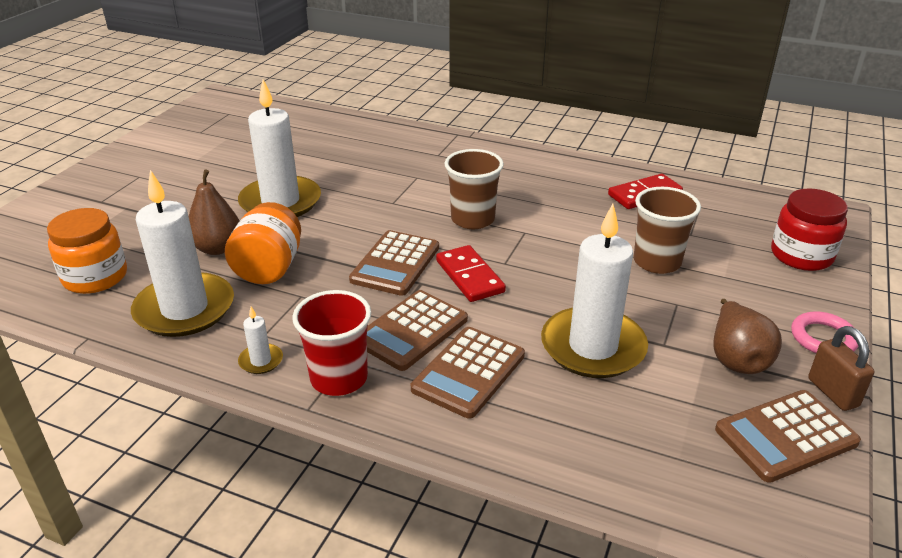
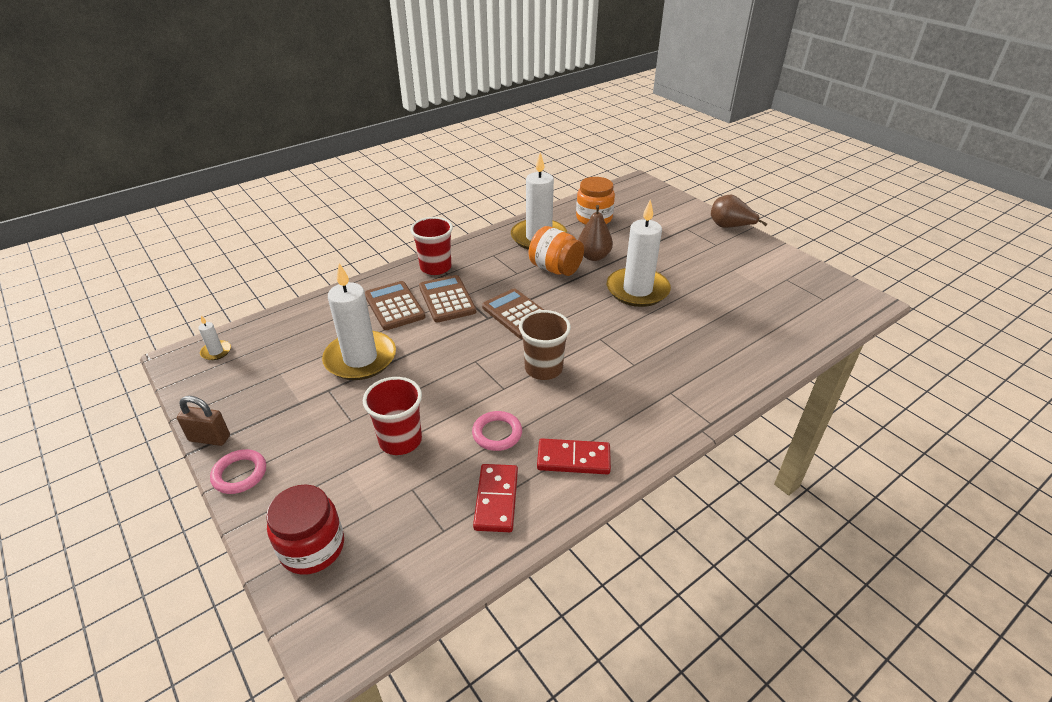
camera: 120 degrees right, 5 degrees up
white candle [238,307,283,374] -> white candle moved to [198,316,231,360]
red domino [436,245,506,302] -> red domino moved to [537,439,611,475]
brown cup [634,187,701,274] -> red cup [363,377,422,455]
brown pear [713,299,782,374] -> brown pear moved to [711,194,767,228]
brown calculator [715,390,861,483] -> none
none -> pink ring [472,411,522,451]

